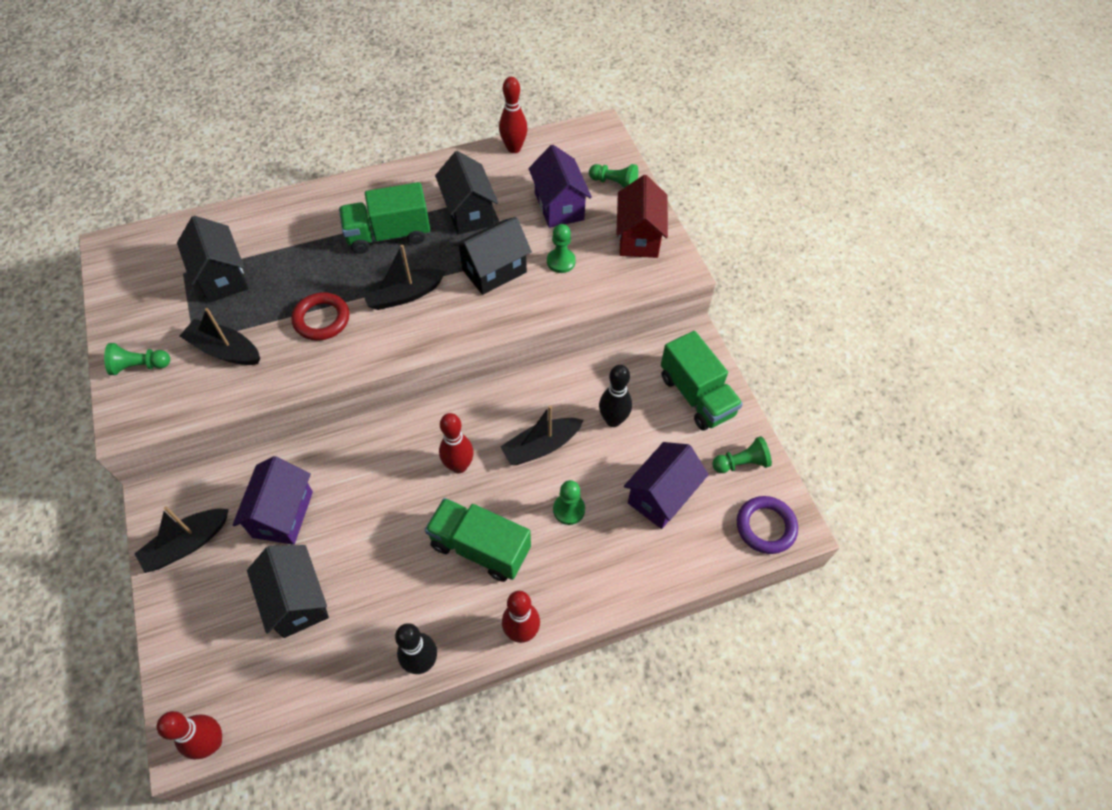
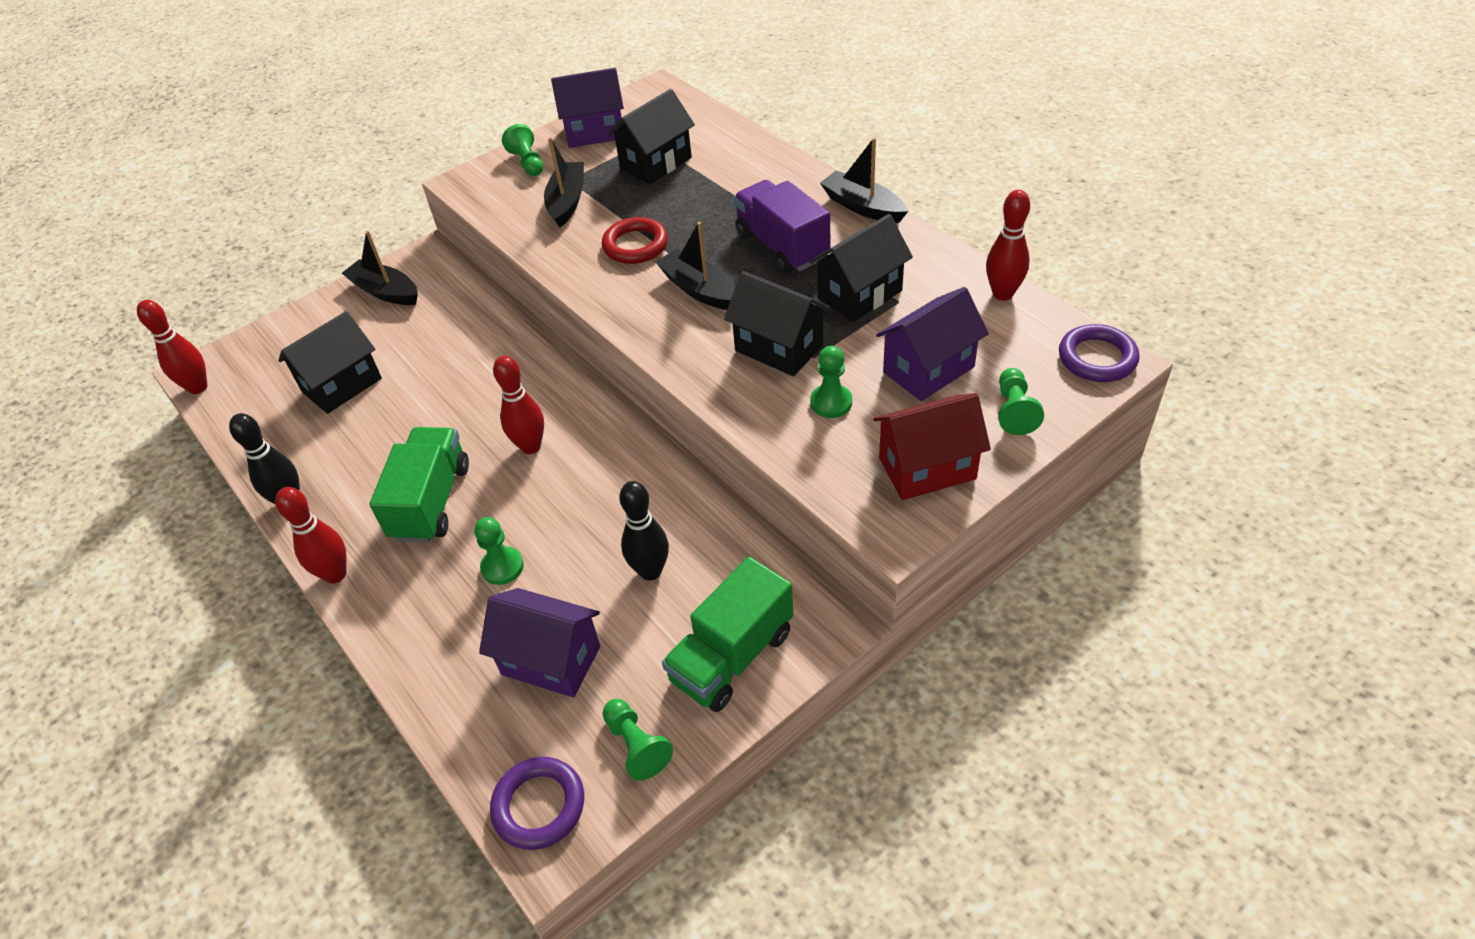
camera: 75 degrees right, 10 degrees down
purple house [232,456,313,545] -> purple house moved to [551,68,624,148]
green truck [339,182,430,254] -> purple truck [734,180,830,273]
black boat [500,405,583,465] -> black boat moved to [820,138,908,223]
none -> purple ring [1059,324,1139,382]

